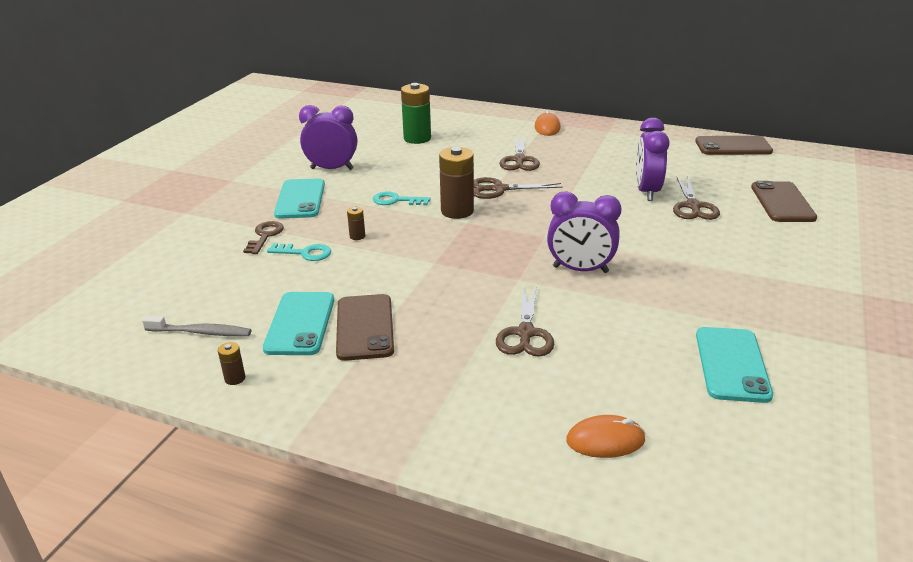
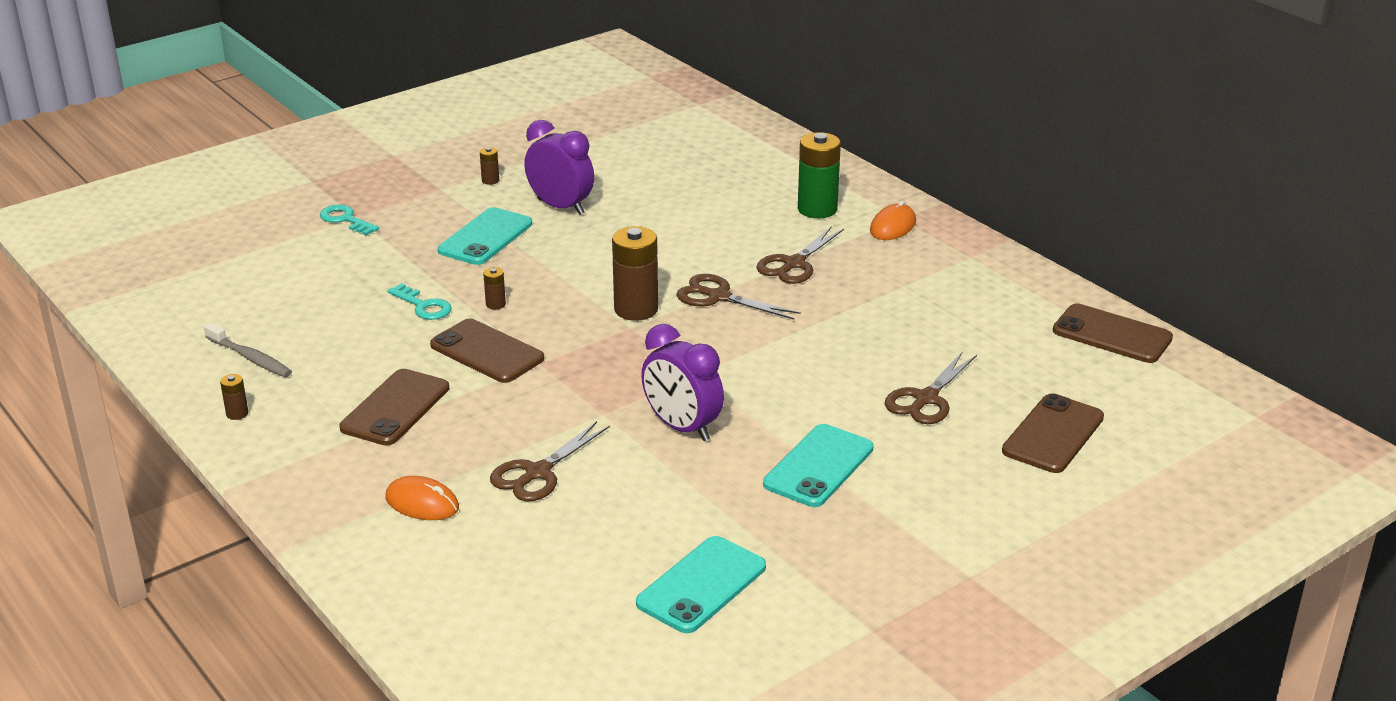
camera: 30 degrees right, 0 degrees up
brown key [243,221,284,254] -> none
turquoise phone [263,292,334,355] -> turquoise phone moved to [763,424,874,507]
turquoise key [373,191,431,205] -> turquoise key moved to [320,205,379,235]
green battery [401,83,431,144] -> green battery moved to [798,132,841,218]
orange mouse [566,415,646,458] -> orange mouse moved to [385,476,459,520]
purple clock [636,118,670,201] -> none
none -> brown phone [430,319,544,383]
none -> brown battery [480,147,499,185]

